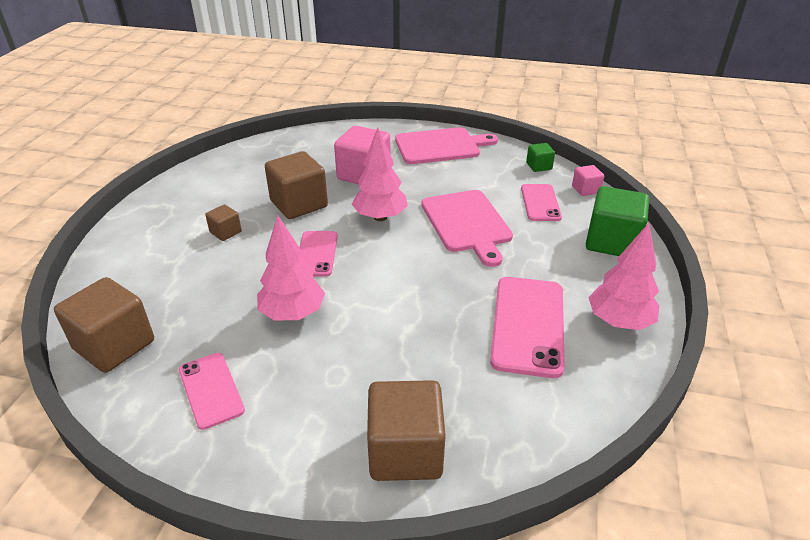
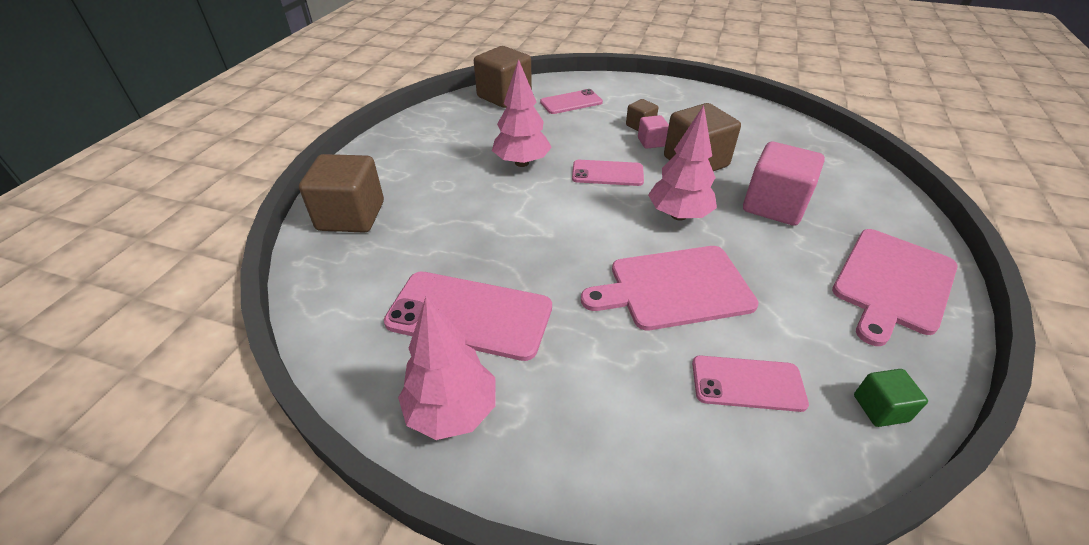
camera: 95 degrees right, 5 degrees up
pink phone [179,353,245,430] -> pink phone moved to [540,89,603,114]
pink cutting board [395,127,498,164] -> pink cutting board turned 45 degrees clockwise [832,229,958,346]
pink cube [572,165,604,196] -> pink cube moved to [638,115,669,149]
green cube [586,186,650,256] -> none

